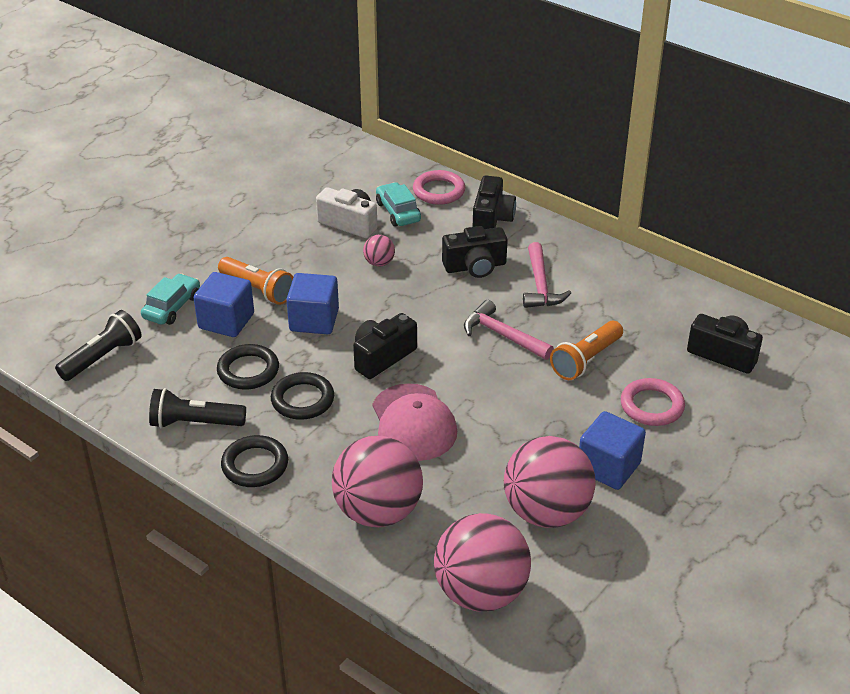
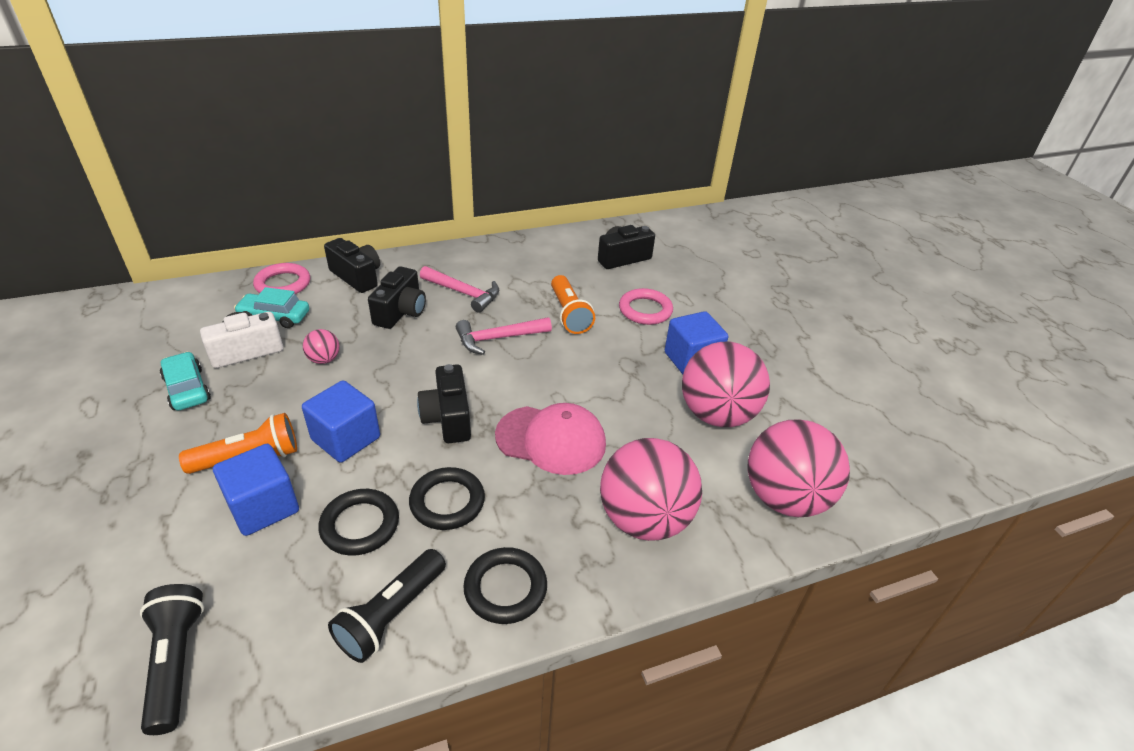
camera: 60 degrees left, 0 degrees up
turquoise car [141,274,200,325] -> turquoise car moved to [160,352,211,410]

